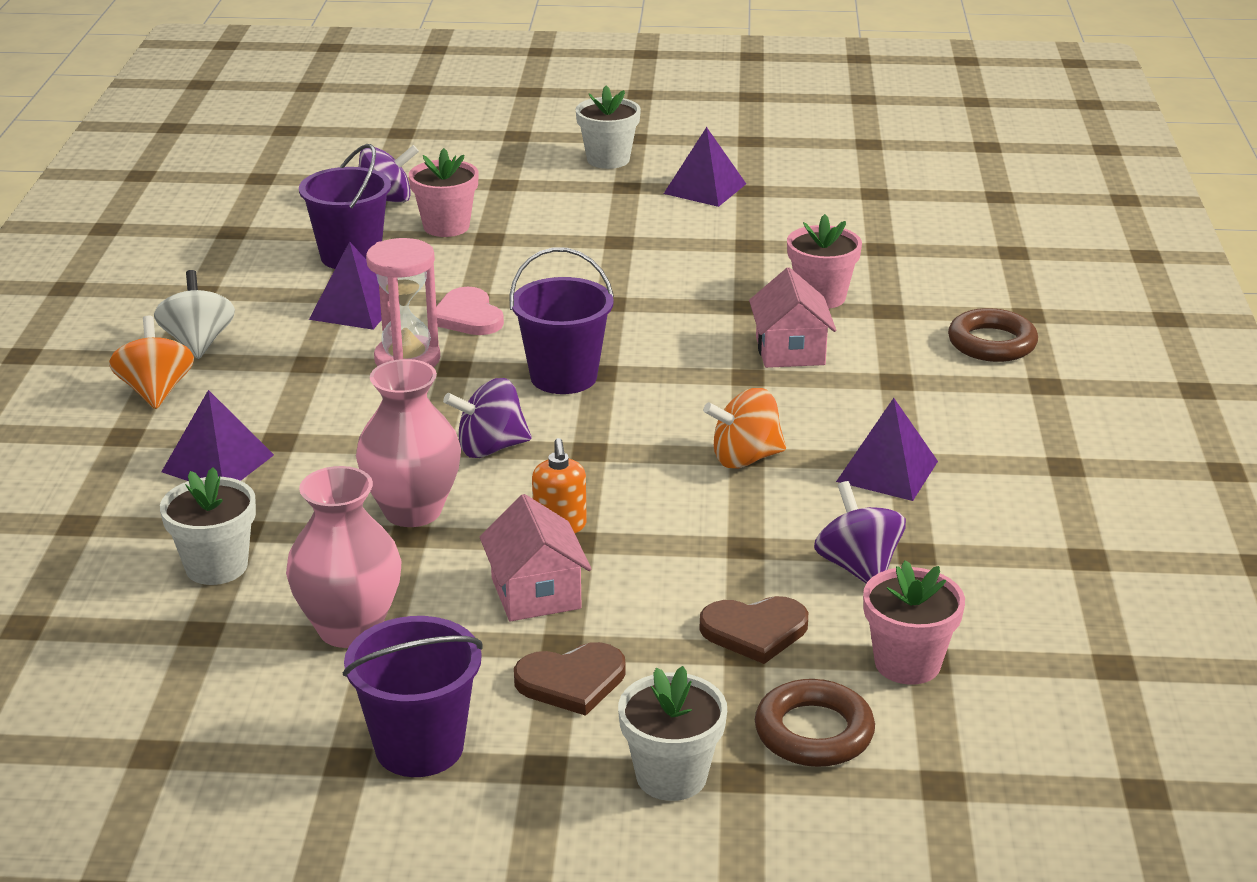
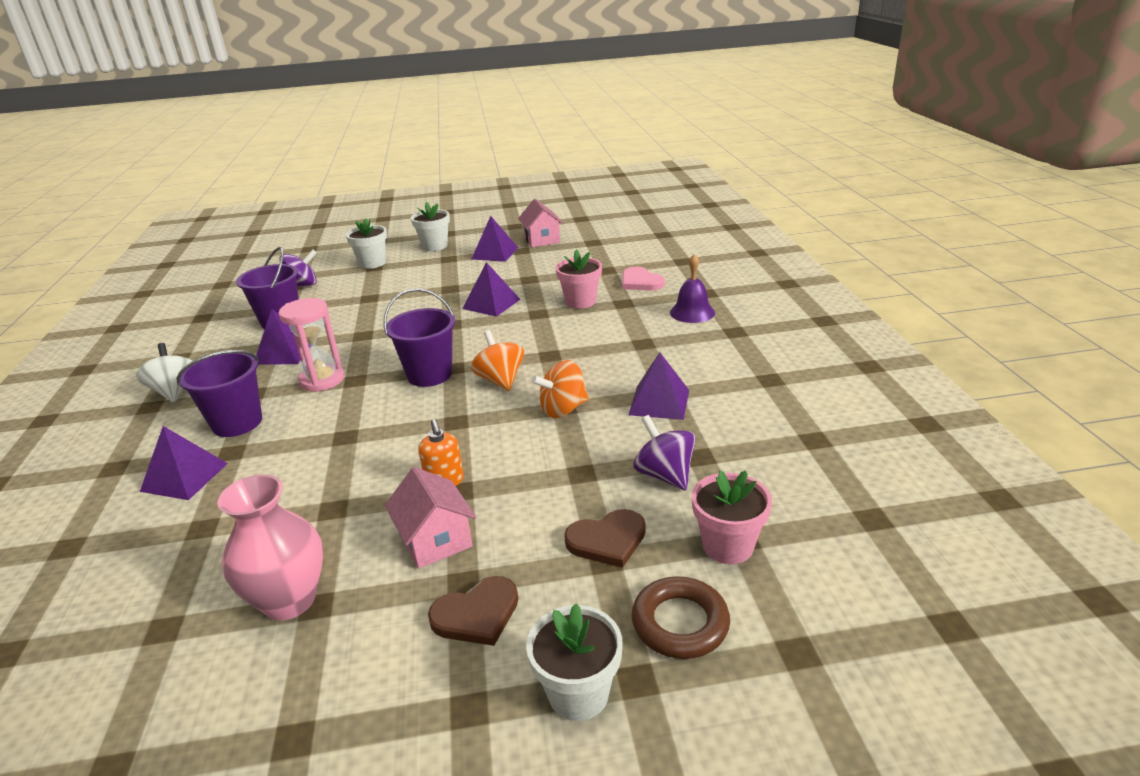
camera: 10 degrees left, 0 degrees up
orange spinning top [109,316,194,409] -> orange spinning top moved to [471,330,524,391]
white flower pot [160,467,256,585] -> white flower pot moved to [346,218,387,269]
purple bucket [343,616,483,777] -> purple bucket moved to [176,350,262,437]
pink vase [356,359,461,527] -> none
pink flower pot [409,148,479,237] -> none
pink heart [436,287,504,335] -> pink heart moved to [622,267,665,290]
purple spinning top [443,378,532,458] -> none
pink house [749,268,836,368] -> pink house moved to [518,199,563,247]
brown ring [948,308,1038,362] -> purple bell [670,254,715,323]
none -> purple pyramid [462,262,521,317]

